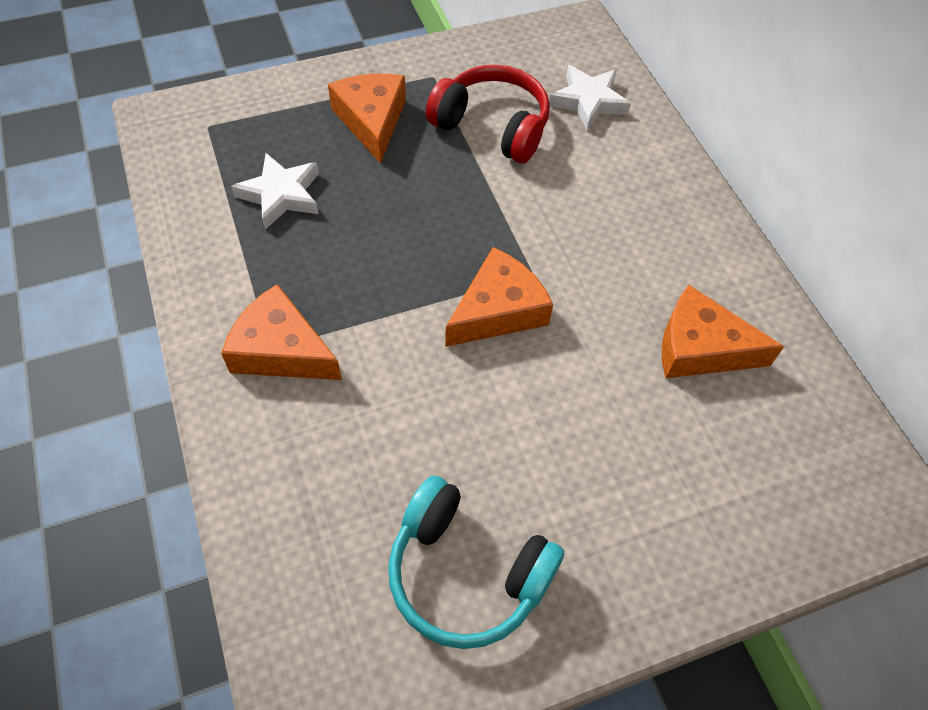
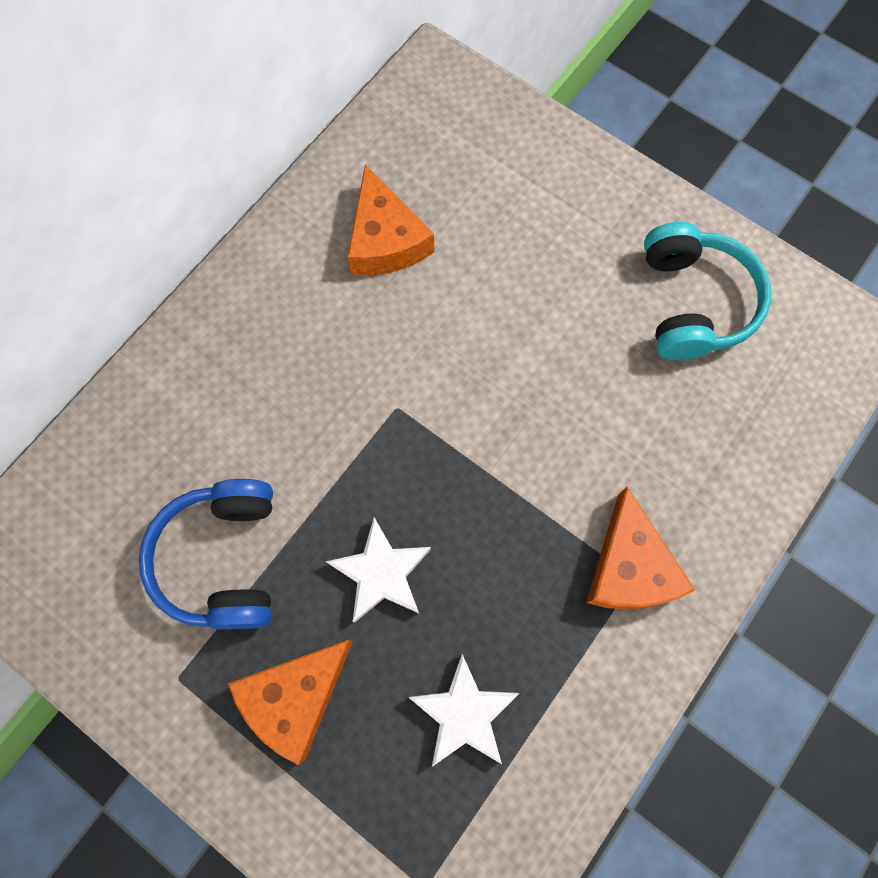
camera: 120 degrees left, 15 degrees up
red headphones [426,65,550,163] -> blue headphones [139,479,273,629]
orange cheese [445,247,553,347] -> none
white star [549,65,631,130] -> white star moved to [326,517,431,623]

